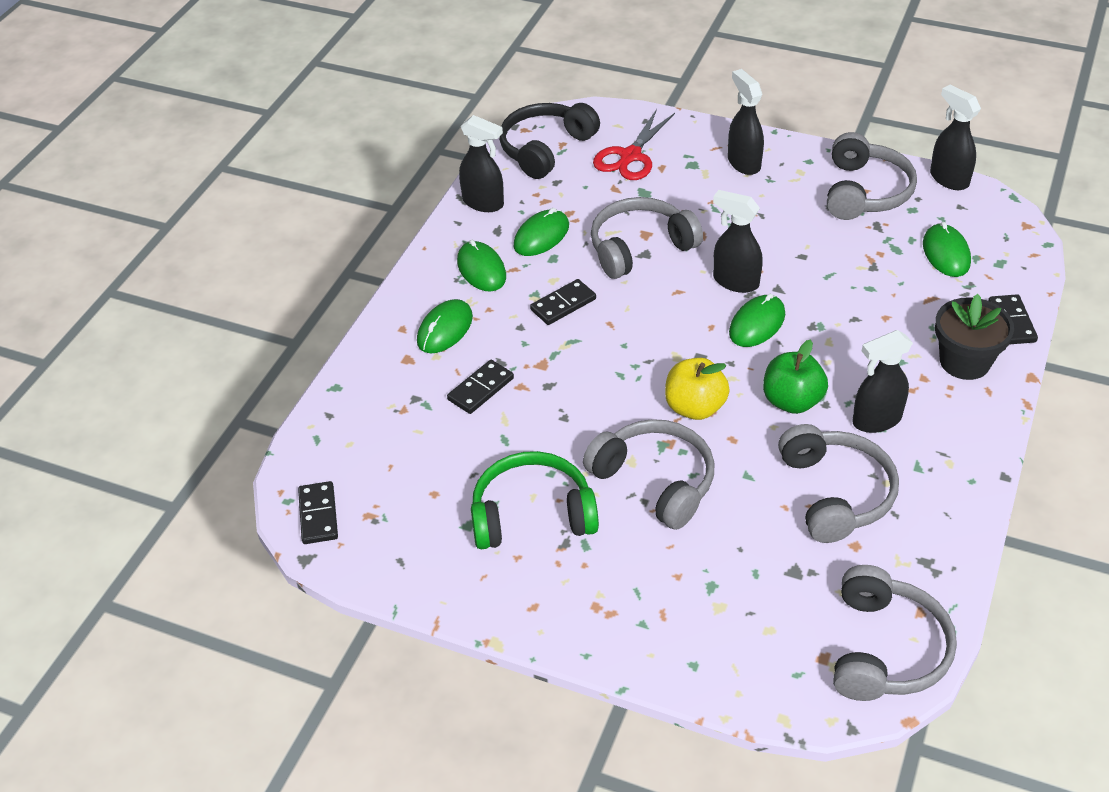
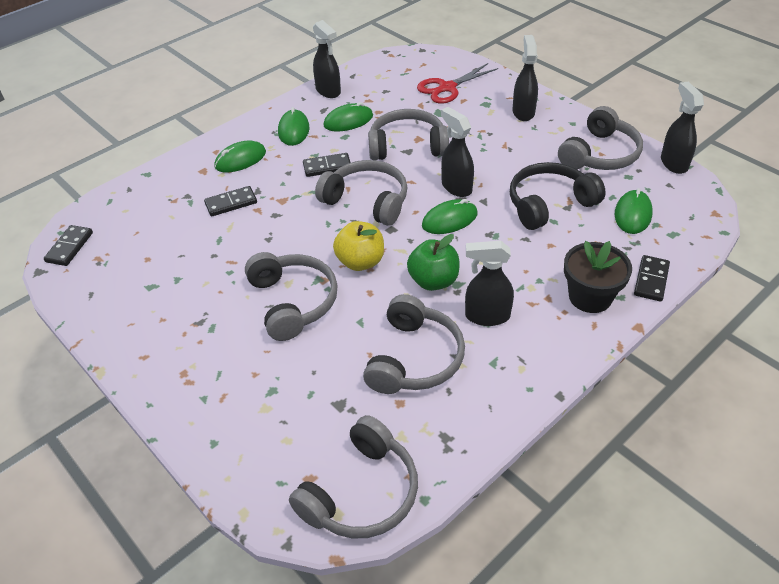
camera: 25 degrees right, 0 degrees up
green headphones [471,451,599,549] -> none
black headphones [499,103,600,179] -> black headphones moved to [510,162,606,230]
none -> grey headphones [315,160,408,226]

